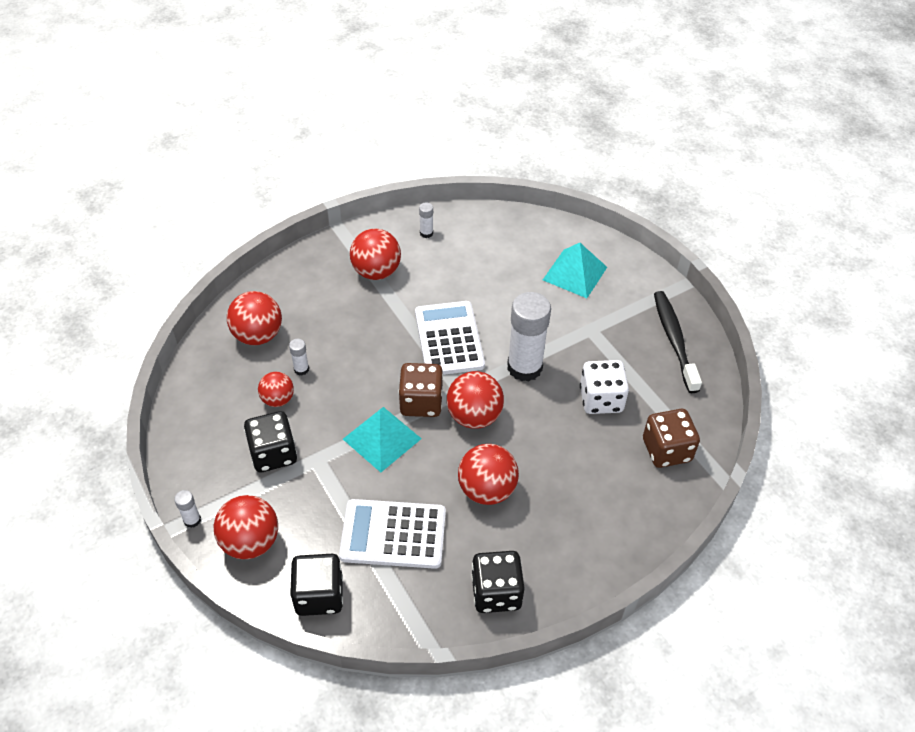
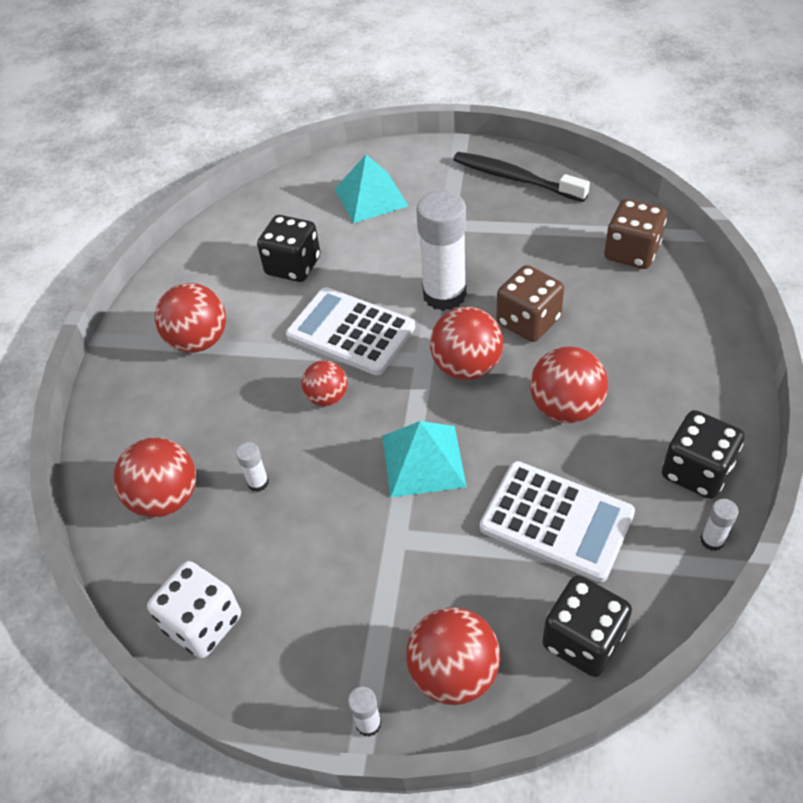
camera: 45 degrees left, 0 degrees up
black dice [244,411,297,472] -> black dice moved to [257,215,320,282]
red ball [258,372,294,407] -> red ball moved to [301,360,348,406]
white calculator [339,499,446,569] -> white calculator turned 105 degrees counterclockwise [480,461,635,582]
brown dice [399,363,443,417] -> brown dice moved to [497,265,564,342]
white glue stick [419,202,433,238] -> white glue stick moved to [700,499,739,551]
white dice [580,360,629,414] -> white dice moved to [147,561,241,658]

